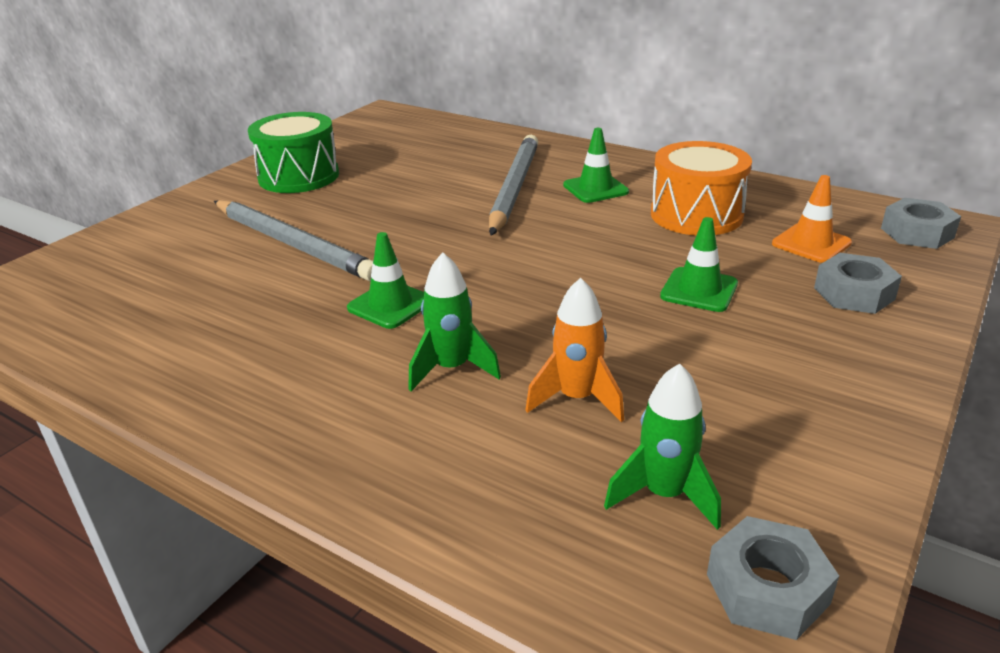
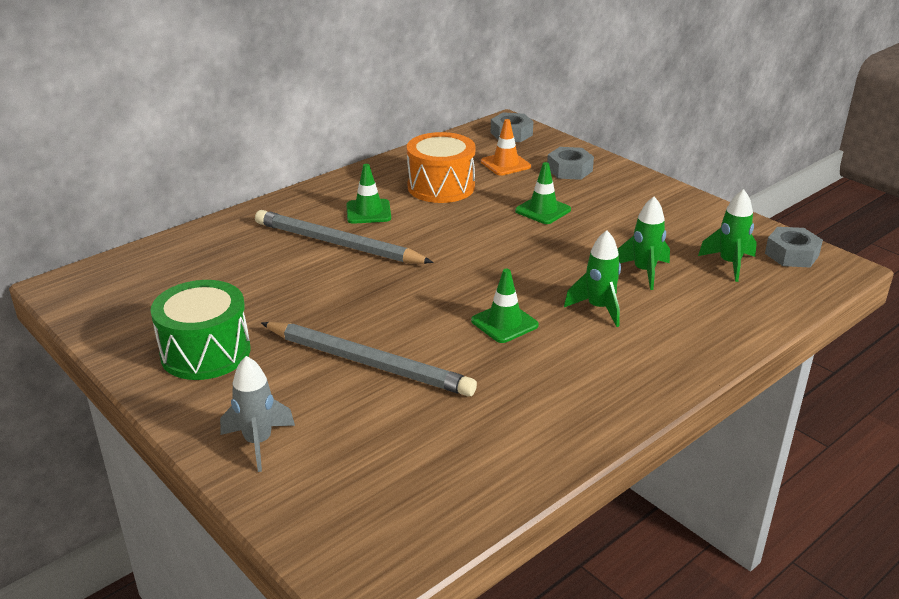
camera: 75 degrees left, 0 degrees up
grey pencil [214,200,373,281] -> grey pencil turned 60 degrees clockwise [261,322,477,397]
orange rocket [526,278,624,422] -> green rocket [618,197,670,290]
none -> grey rocket [220,356,295,472]

